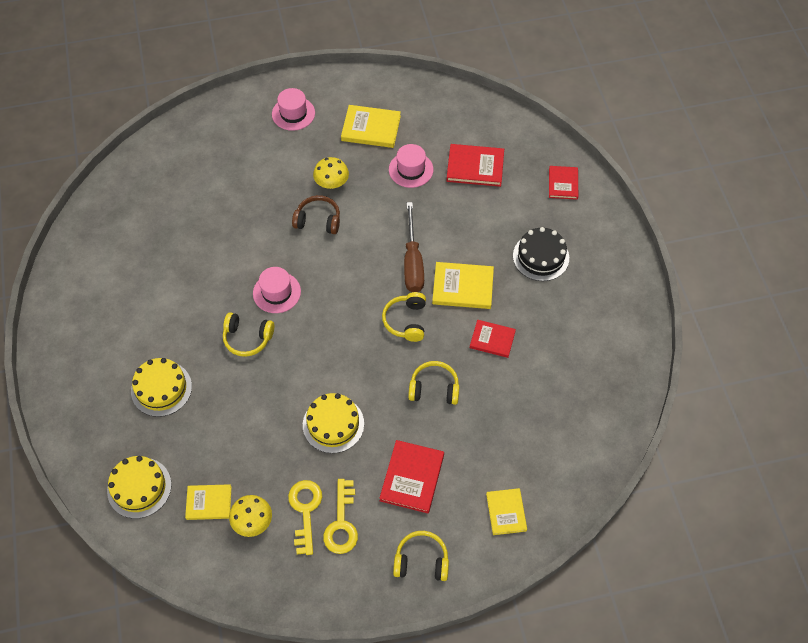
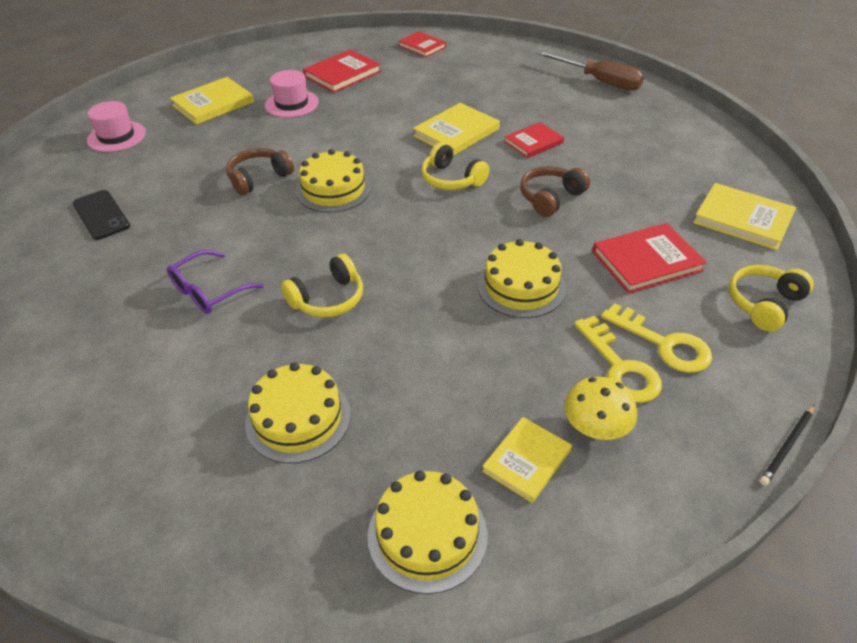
camera: 50 degrees left, 15 degrees down
pink hat [253,267,301,313] -> none
yellow key [288,480,322,555] -> yellow key turned 150 degrees counterclockwise [574,316,662,403]
yellow mushroom [313,157,349,189] -> none
red book [379,440,444,513] -> red book turned 75 degrees counterclockwise [592,223,707,294]
brown screwdriver [404,202,424,292] -> brown screwdriver moved to [536,51,644,91]
yellow headphones [408,361,459,405] -> brown headphones [520,166,590,217]
yellow book [486,488,527,535] -> yellow book [693,183,796,250], size x1.50
black cake [513,227,569,281] -> none
none -> black phone [73,190,130,240]
none -> purple glasses [167,250,264,314]
none -> yellow cake [296,149,371,212]
none -> black pencil [759,405,815,486]

